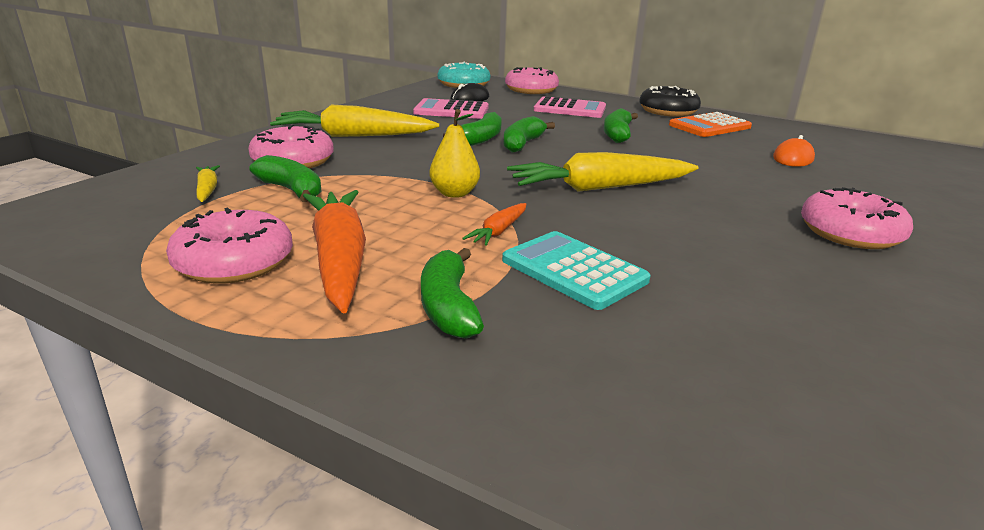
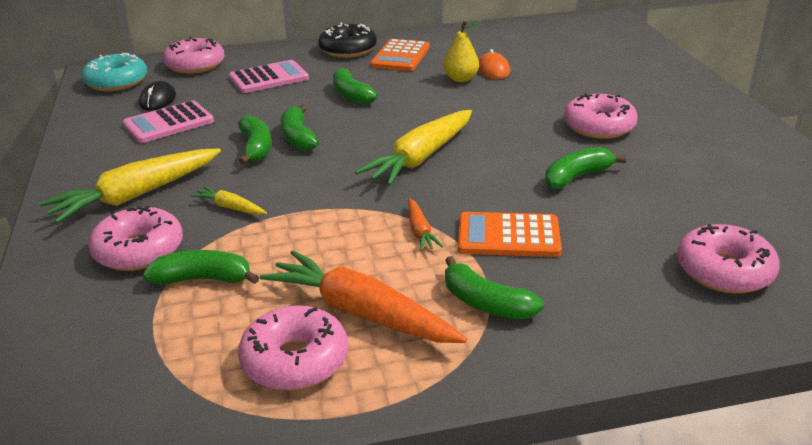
camera: 40 degrees left, 5 degrees up
yellow carrot [196,165,220,202] -> yellow carrot moved to [190,186,267,215]
yellow pear [429,109,480,198] -> yellow pear moved to [444,21,481,82]
turquoise calculator [502,231,651,310] -> orange calculator [458,212,562,257]
none -> green banana [545,147,626,189]
none -> pink donut [677,224,780,294]

